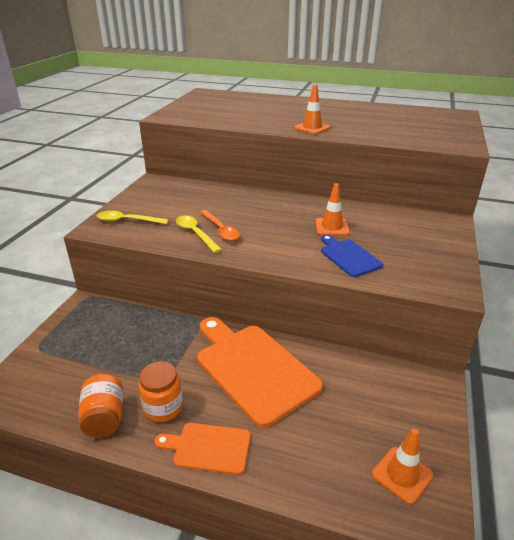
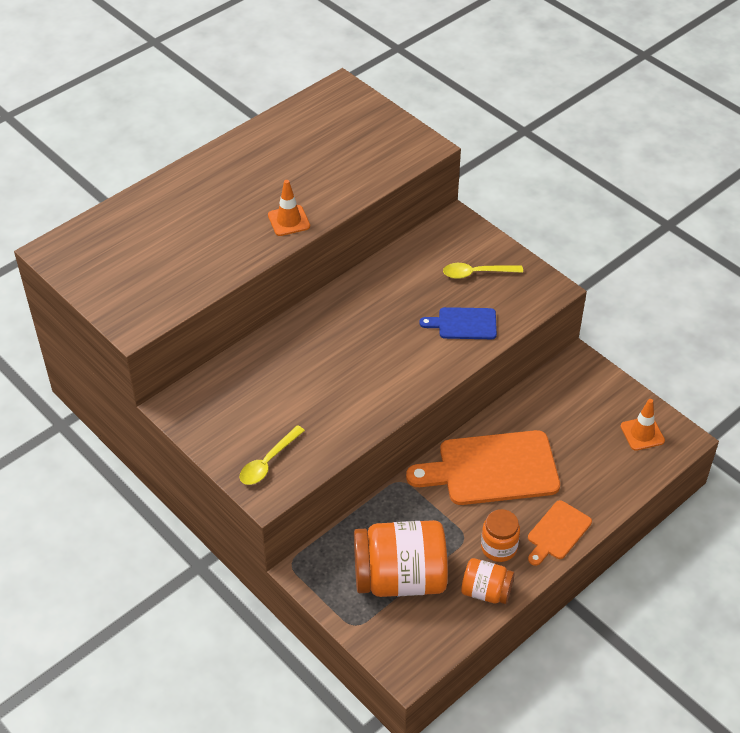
camera: 60 degrees left, 15 degrees up
yellow spoon [176,216,222,253] -> yellow spoon moved to [443,263,523,279]
orange spoon [200,210,240,241] -> none
orange traffic cone [315,183,350,236] -> none
none -> orange jar [354,520,448,597]

